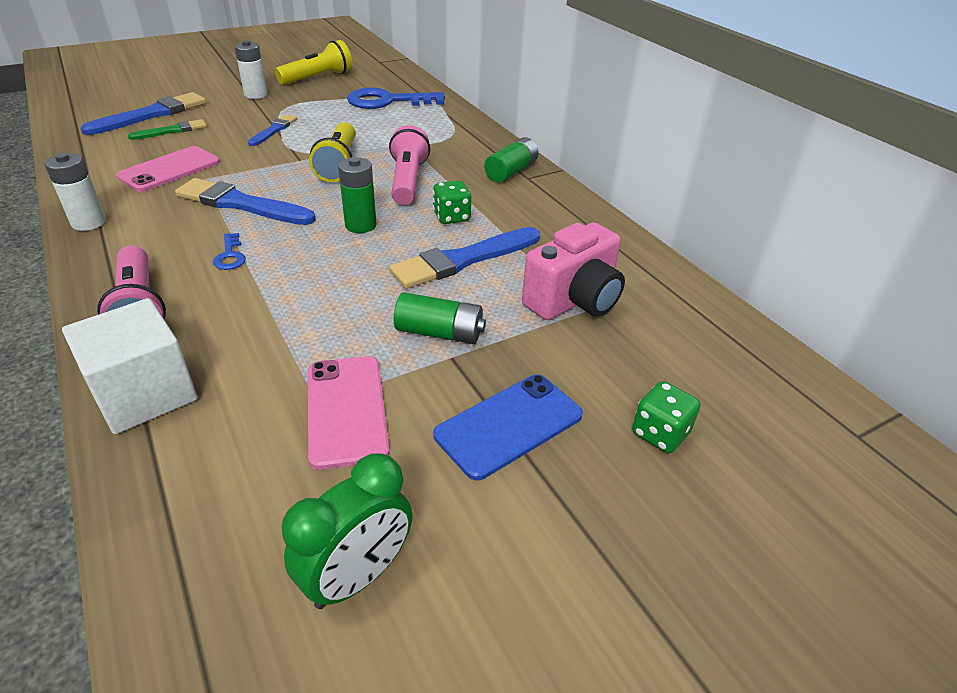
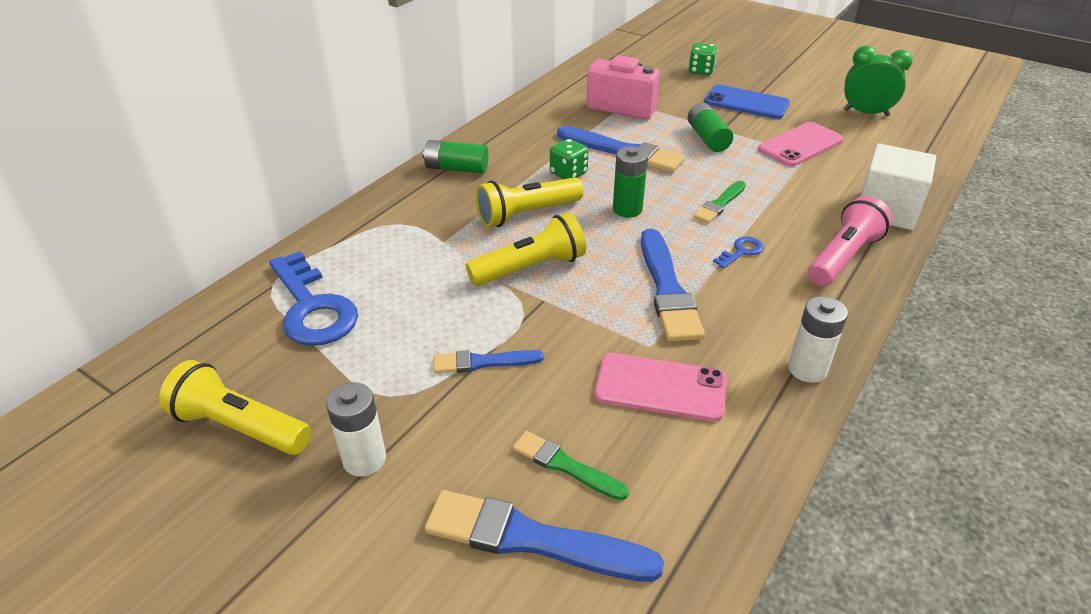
camera: 115 degrees left, 0 degrees up
pink flashlight [389,125,430,205] -> yellow flashlight [475,177,584,227]
none -> green brush [693,181,746,224]

